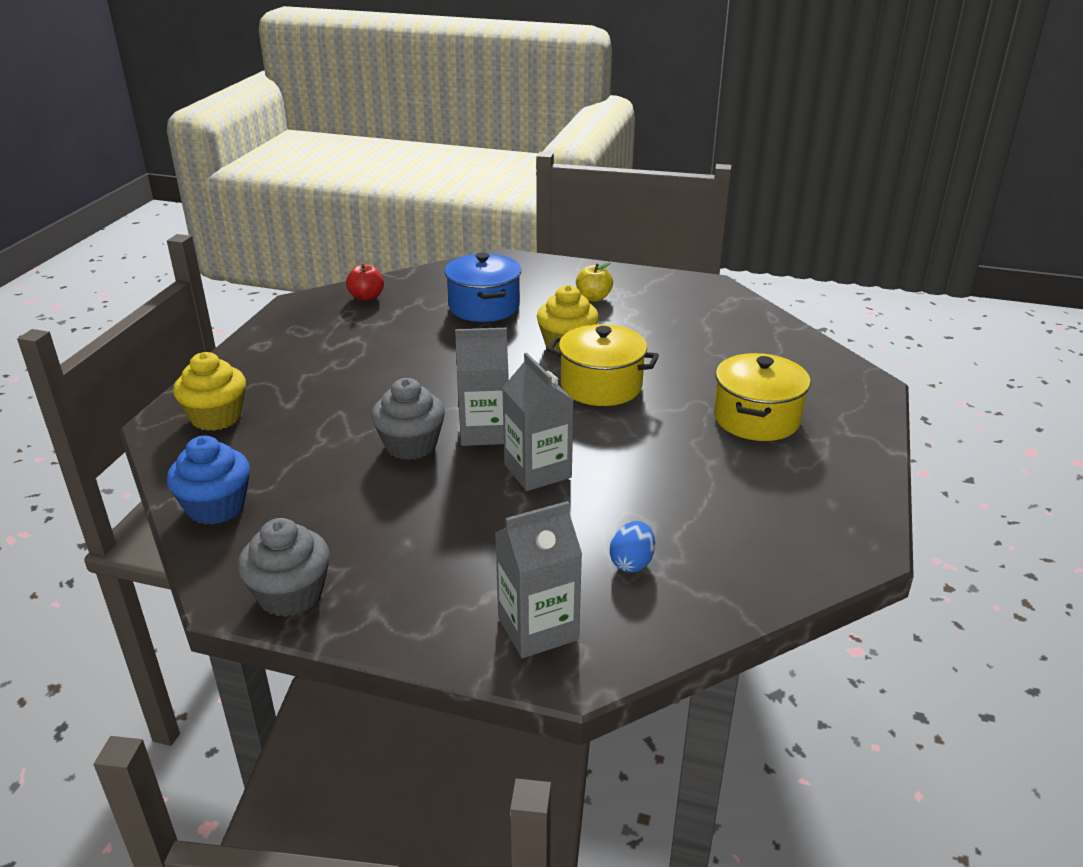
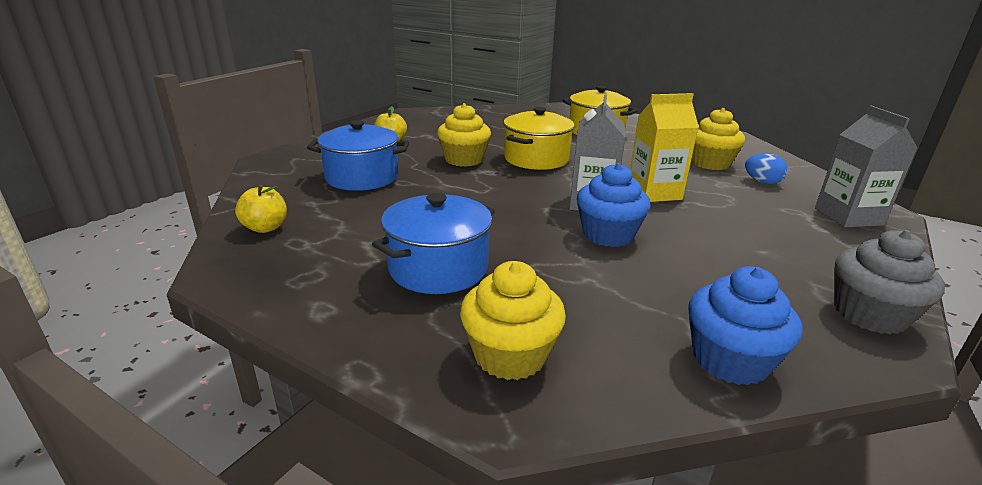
camera: 75 degrees left, 5 degrees down
red apple [346,264,384,301] -> yellow apple [235,185,287,233]
grey cupcake [371,378,445,460] -> blue cupcake [577,163,651,247]
grey carton [502,353,574,491] -> yellow carton [630,93,699,202]
none -> blue pot [372,193,495,294]
none -> yellow cupcake [691,108,745,170]

